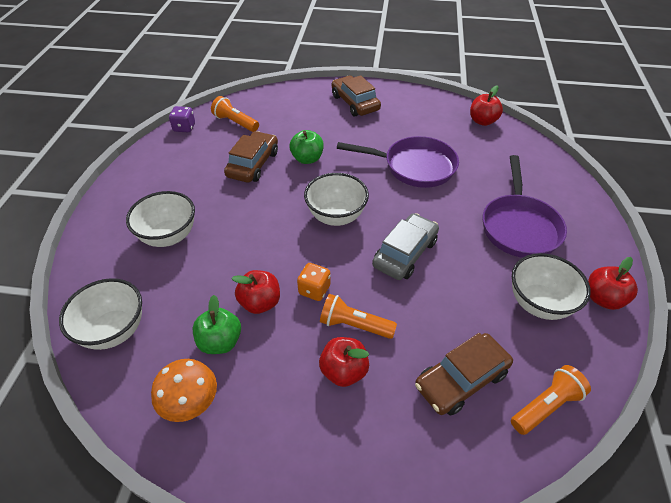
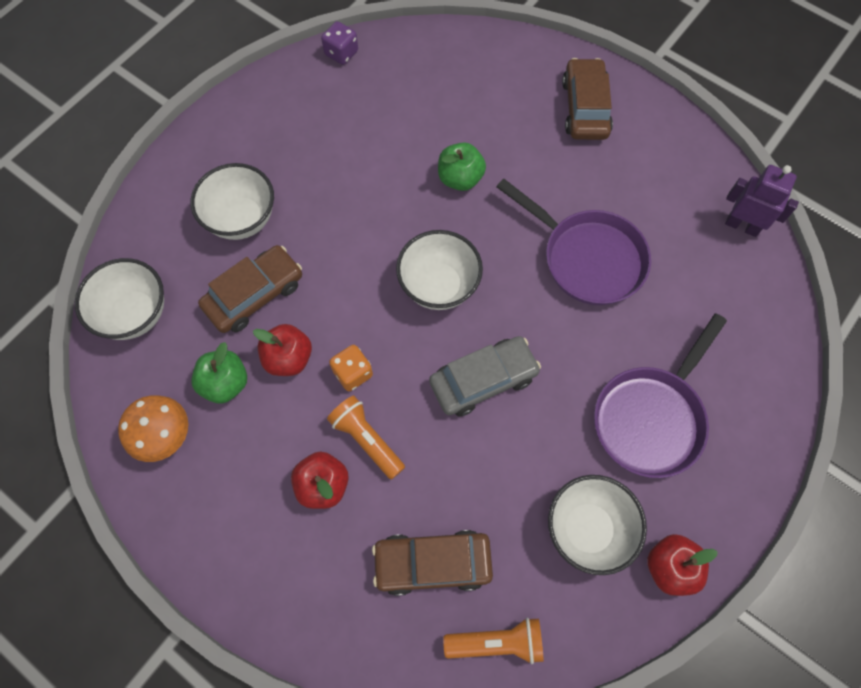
camera: 30 degrees right, 20 degrees up
orange flashlight [211,96,259,132] -> none
brown car [224,131,278,183] -> brown car moved to [198,245,302,333]
red apple [470,86,503,126] -> purple robot [725,165,799,237]

